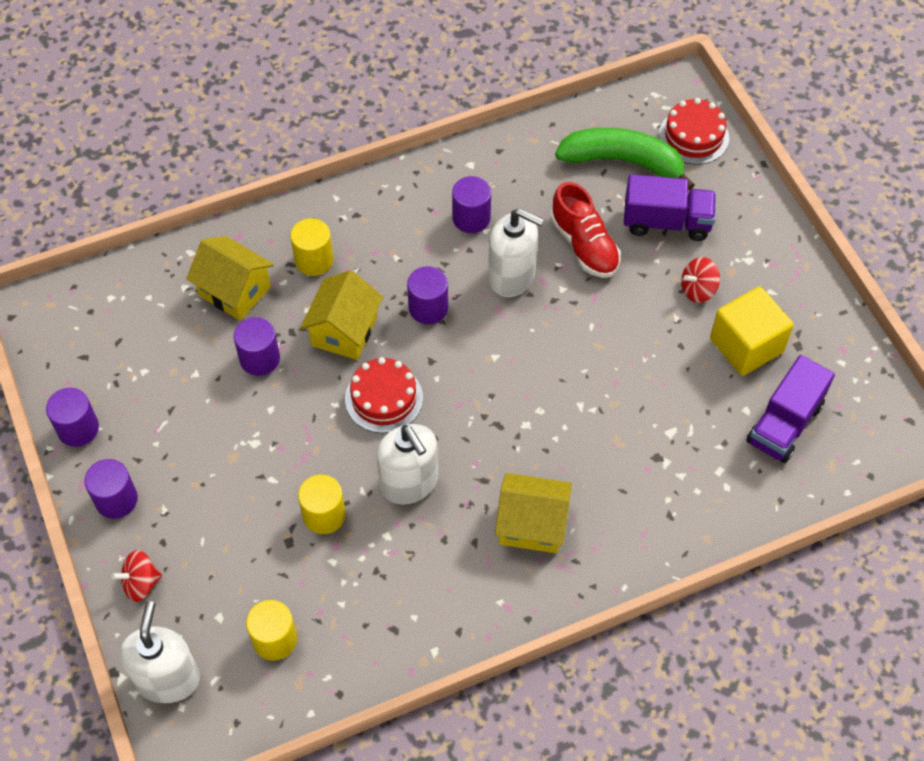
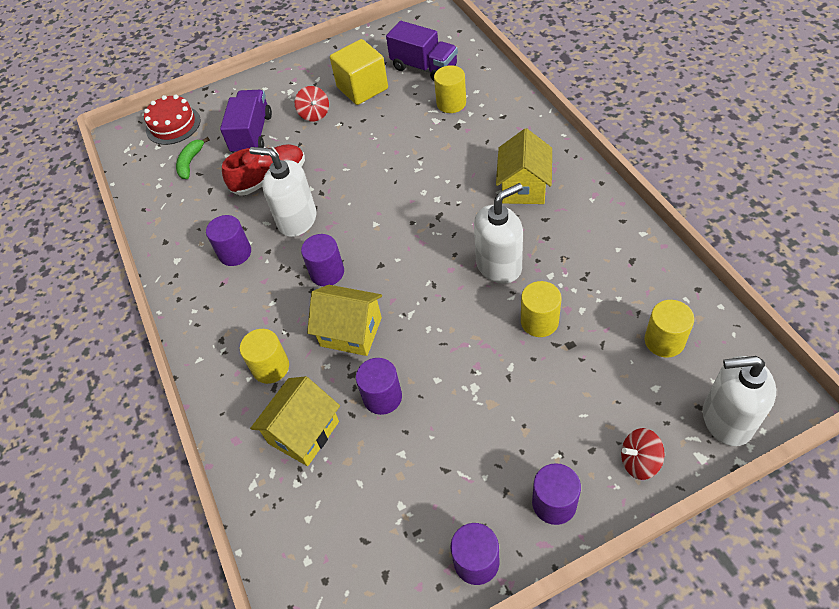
camera: 85 degrees left, 5 degrees down
red spinning top [111,550,162,602] -> red spinning top turned 105 degrees clockwise [621,428,665,480]
red cake [345,357,423,433] -> none
white soap dispenser [488,208,544,297] -> white soap dispenser turned 90 degrees counterclockwise [250,147,317,237]
green banana [555,128,695,191] -> green banana [176,137,210,179], size x0.50
none -> yellow cylinder [434,65,466,113]

